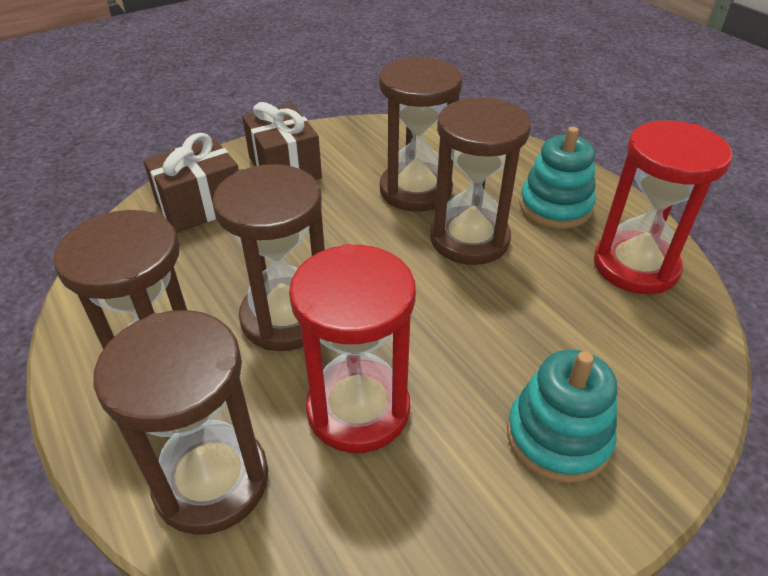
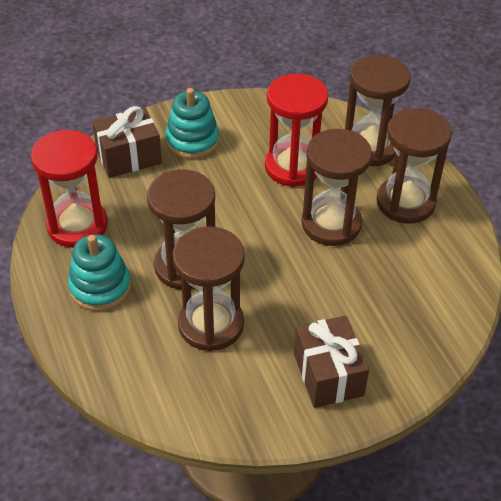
camera: 170 degrees left, 5 degrees up
brown gift [143,133,239,233] -> brown gift moved to [92,106,162,178]

